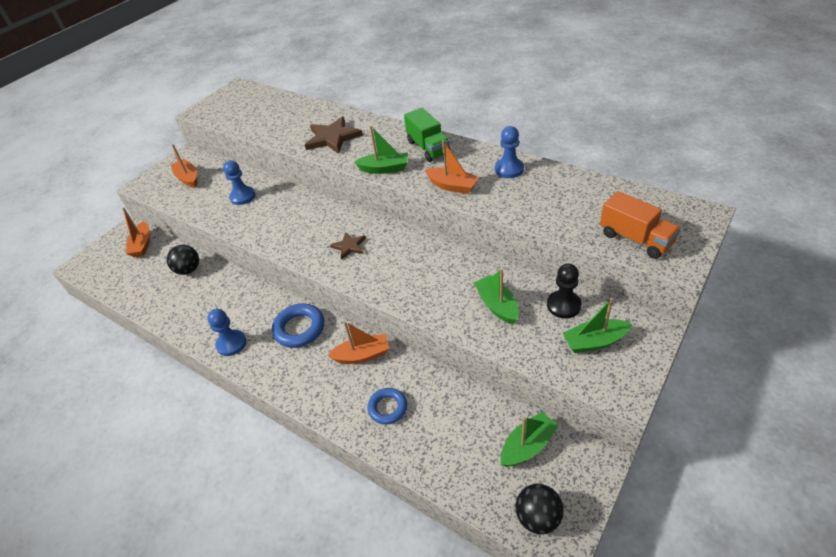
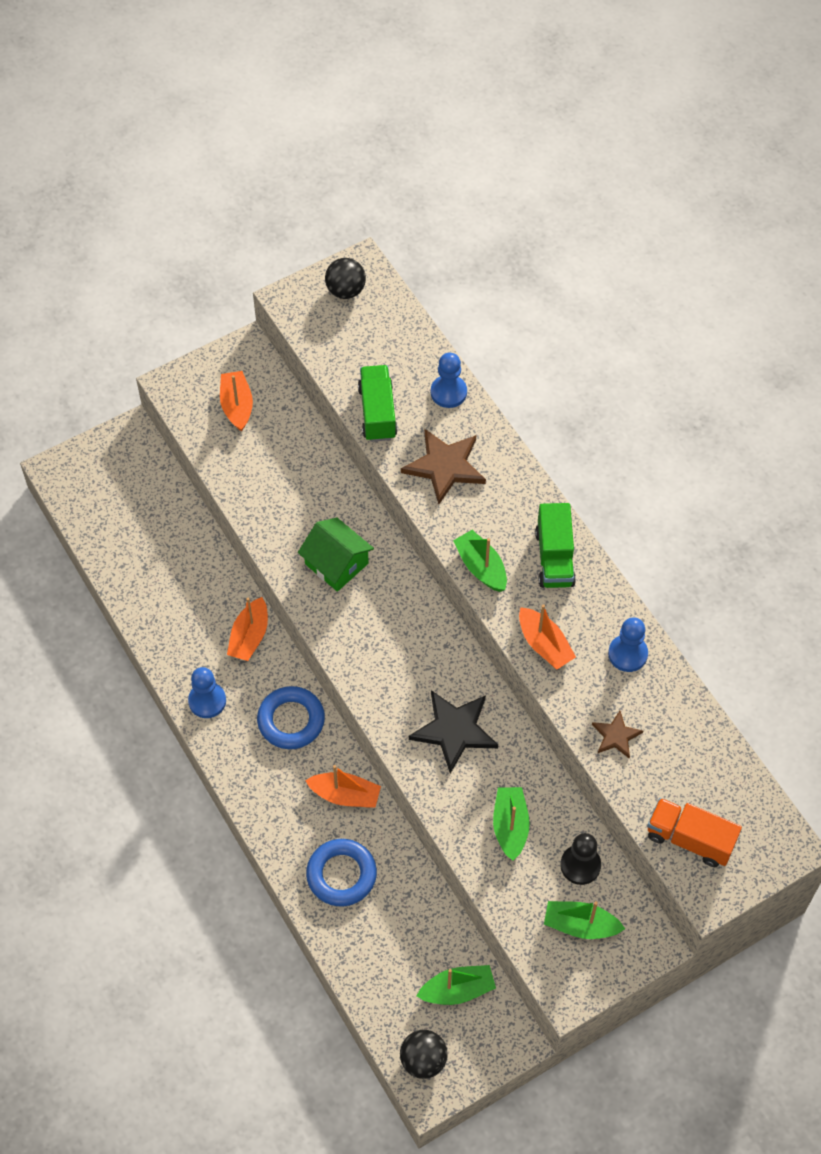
camera: 20 degrees right, 15 degrees up
orange boat [122,207,150,257] -> orange boat moved to [227,597,268,661]
black ball [166,245,199,275] -> black ball moved to [325,258,366,299]
blue pawn [223,160,256,205] -> blue pawn moved to [431,353,467,408]
brown star [330,232,366,260] -> brown star moved to [592,711,643,758]
green boat [354,126,408,174] -> green boat turned 150 degrees counterclockwise [453,530,507,592]
blue ring [367,388,407,425] -> blue ring [306,839,377,906], size x1.51
orange truck [600,191,681,259] -> orange truck turned 135 degrees clockwise [647,798,742,867]
none -> green house [298,518,374,592]
none -> green truck [358,365,398,442]
none -> black star [409,690,498,773]

